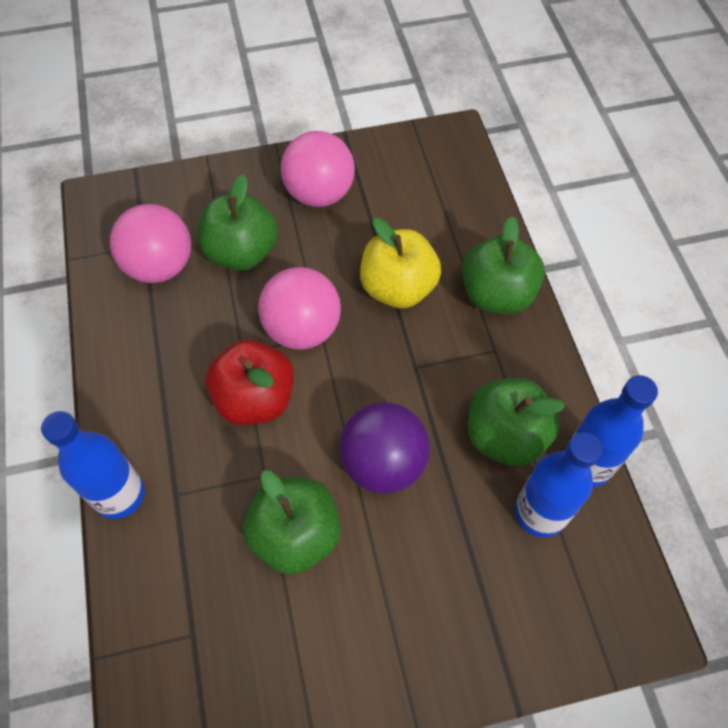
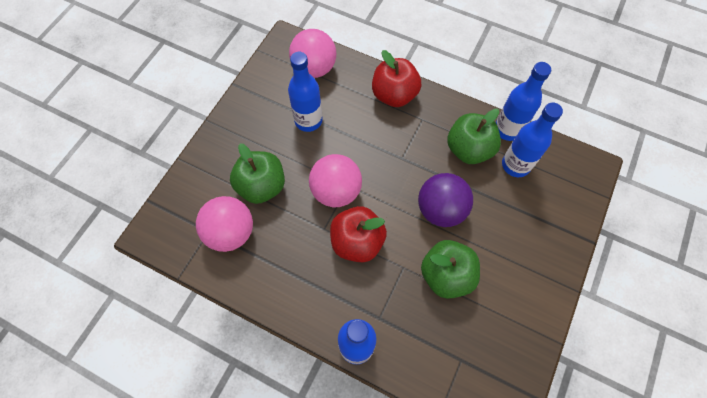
camera: 50 degrees left, 5 degrees up
pink ball [281,131,355,207] -> pink ball moved to [289,29,336,78]
yellow apple [360,218,441,308] -> none
green apple [462,216,545,314] -> red apple [372,50,421,107]
none -> blue bottle [288,52,323,132]

